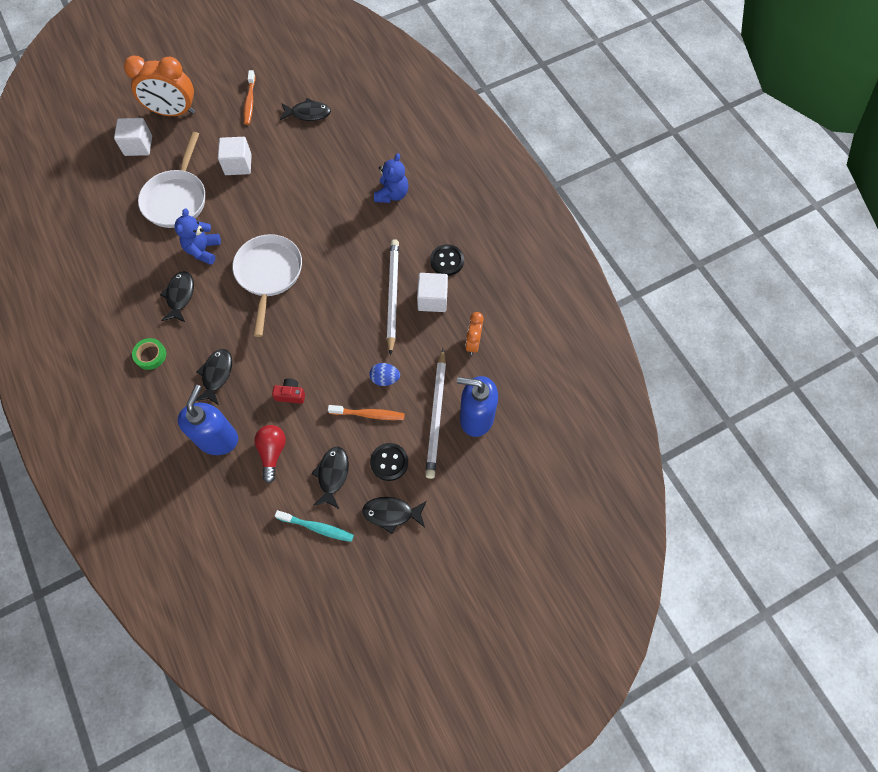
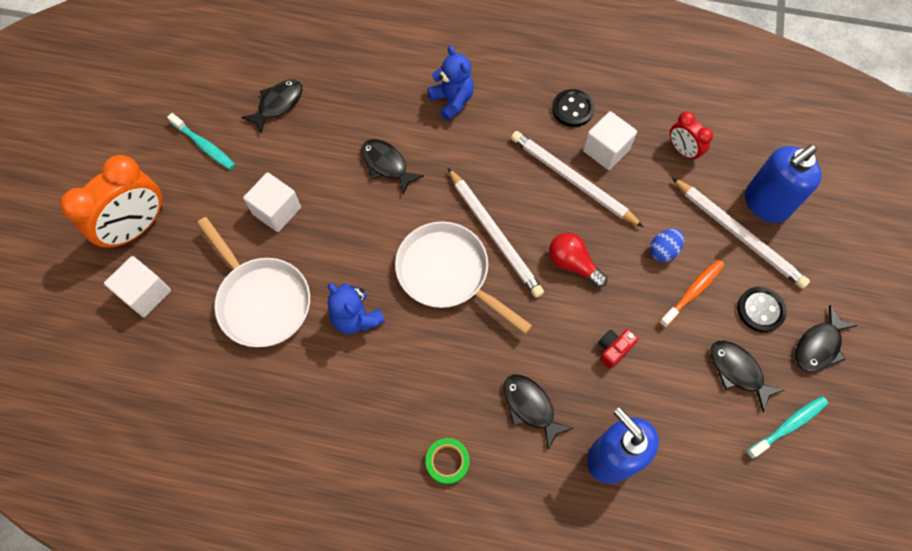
camera: 50 degrees left, 0 degrees up
black fish [160,271,194,323] -> black fish moved to [361,139,424,194]
orange toothbrush [244,70,255,125] -> turquoise toothbrush [167,113,235,170]
red light bulb [254,425,286,483] -> red light bulb moved to [549,233,607,288]
orange clock [465,312,484,355] -> red clock [670,111,713,162]
none -> white pencil [448,168,544,298]

